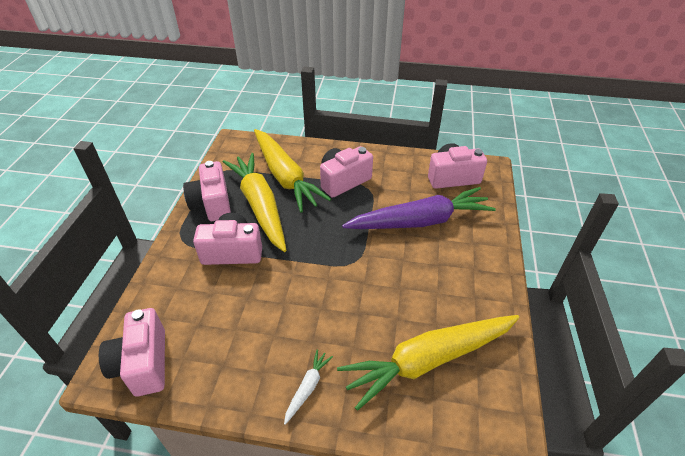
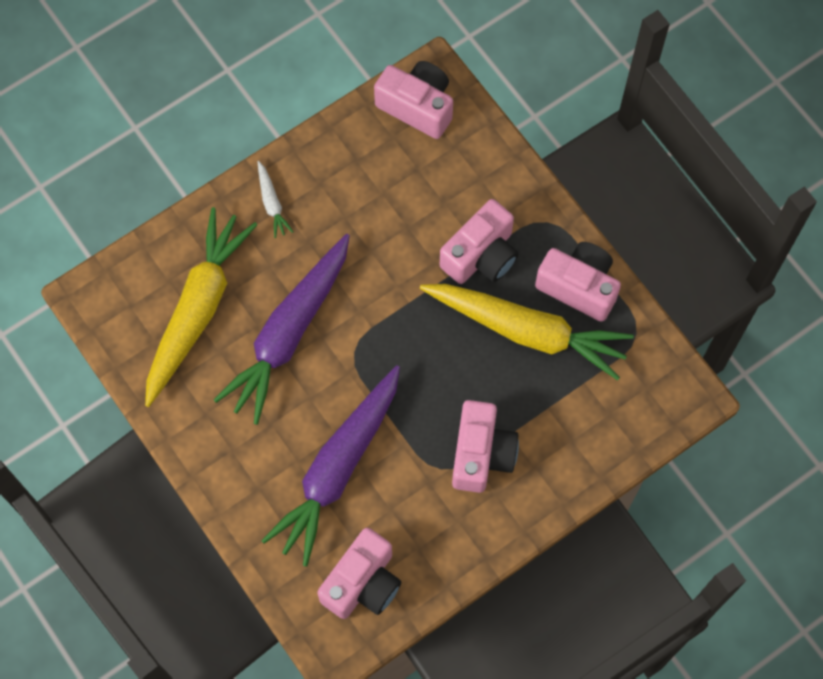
camera: 135 degrees right, 25 degrees up
yellow carrot [254,129,331,213] -> none
none -> purple carrot [214,234,350,425]

